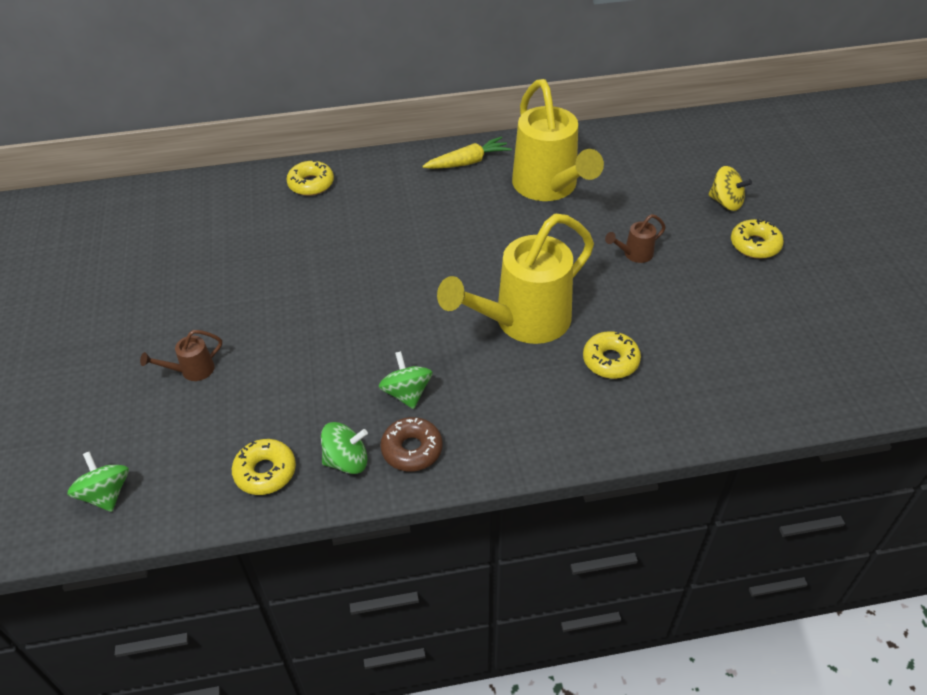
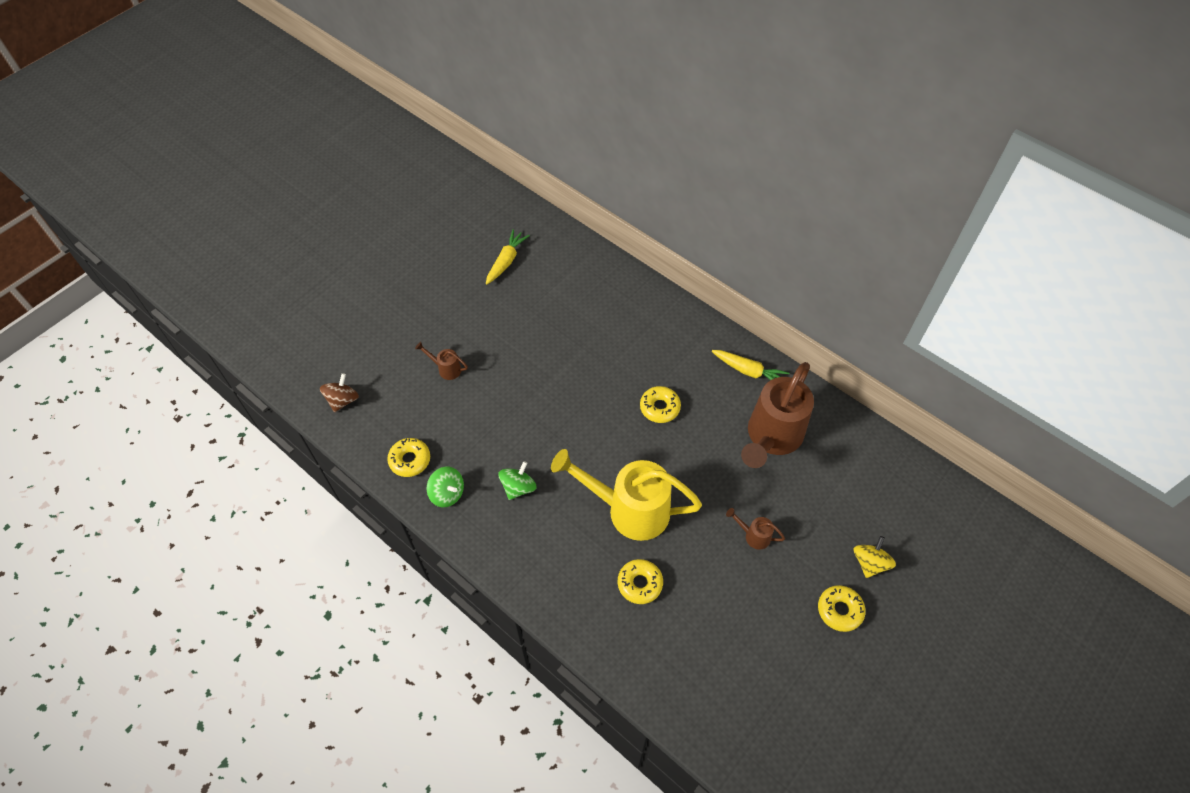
camera: 50 degrees right, 10 degrees up
green spinning top [67,451,129,512] -> brown spinning top [320,373,359,412]
yellow donut [286,161,334,196] -> yellow donut moved to [640,386,681,423]
brown donut [380,417,443,471] -> none
yellow watering can [512,79,604,201] -> brown watering can [741,362,814,468]
yellow spinning top [708,166,752,211] -> yellow spinning top turned 150 degrees counterclockwise [853,536,896,578]
none -> yellow carrot [486,229,530,285]

